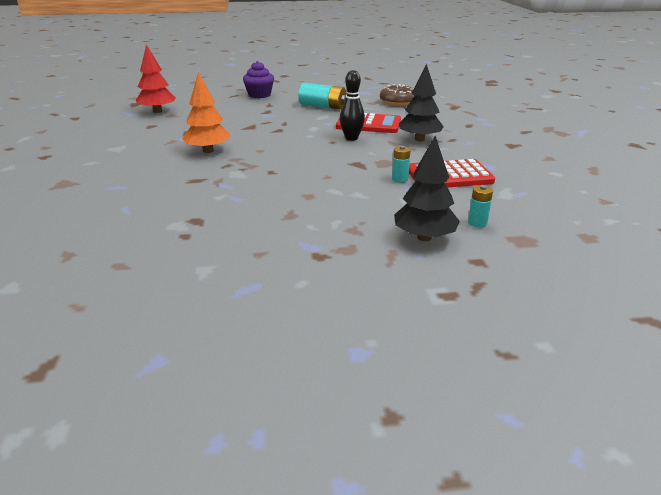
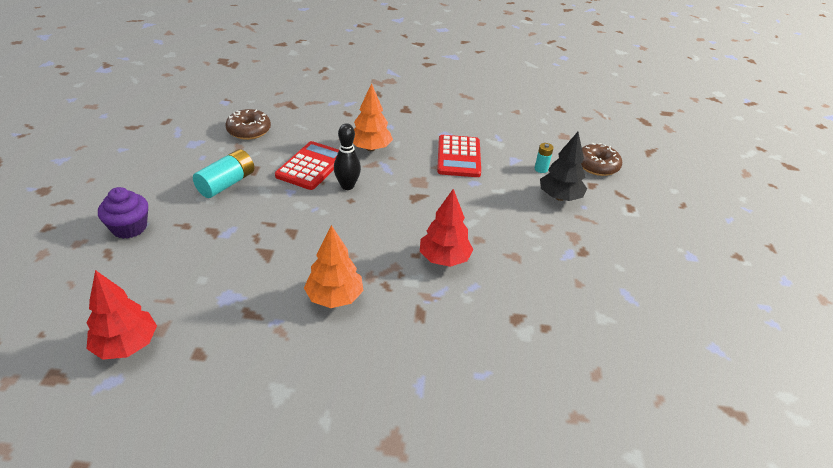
camera: 80 degrees left, 10 degrees up
turquoise battery [392,146,411,183] -> none
black tree [399,64,444,141] -> orange tree [353,83,393,151]
none -> red tree [420,189,474,267]
none -> brown donut [581,143,622,176]

